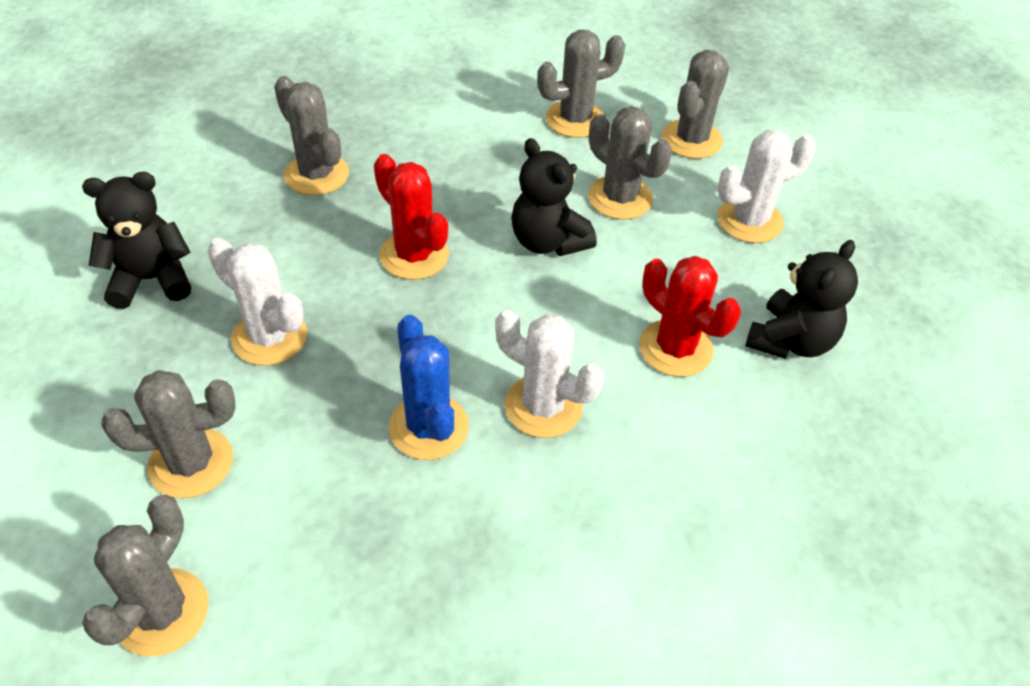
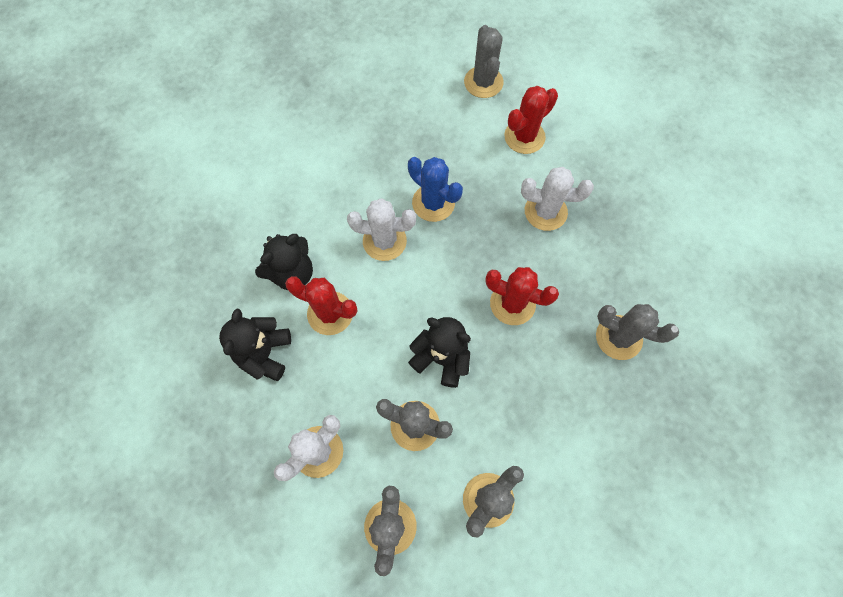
camera: 155 degrees right, 20 degrees up
black teddy bear [82,172,191,309] -> black teddy bear moved to [255,234,313,290]
grey cactus [101,370,236,498] -> red cactus [504,86,558,154]

